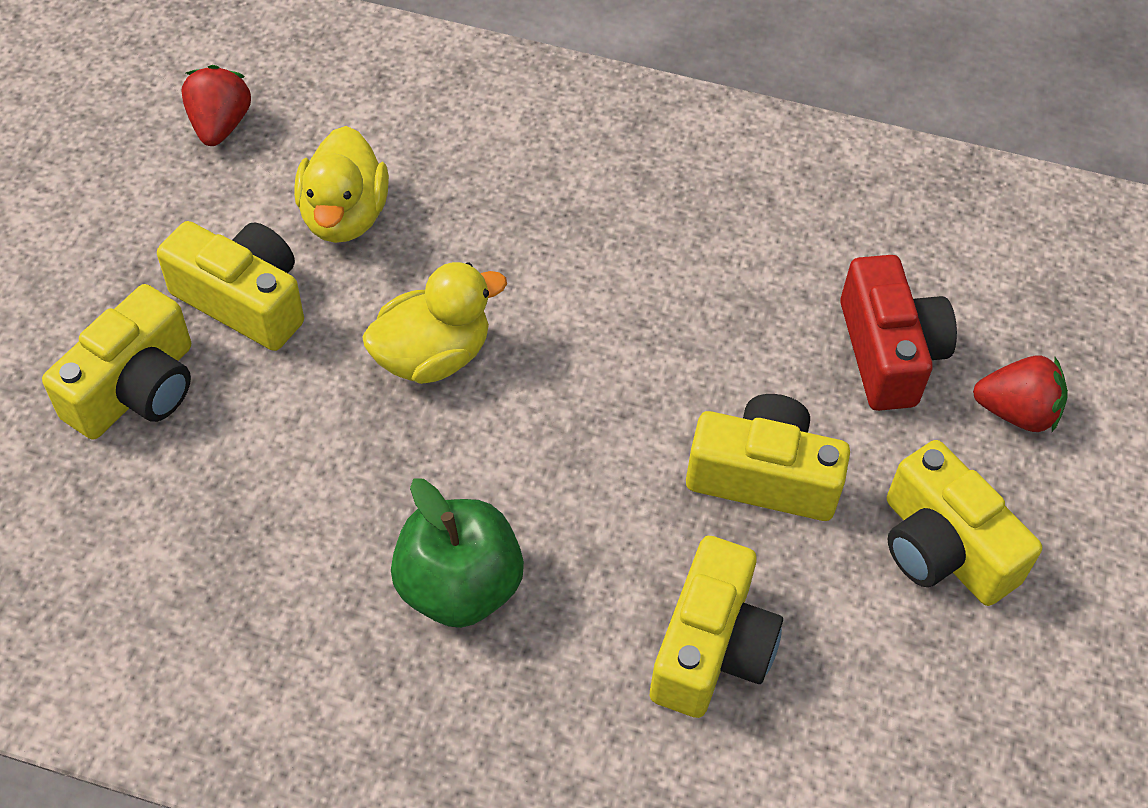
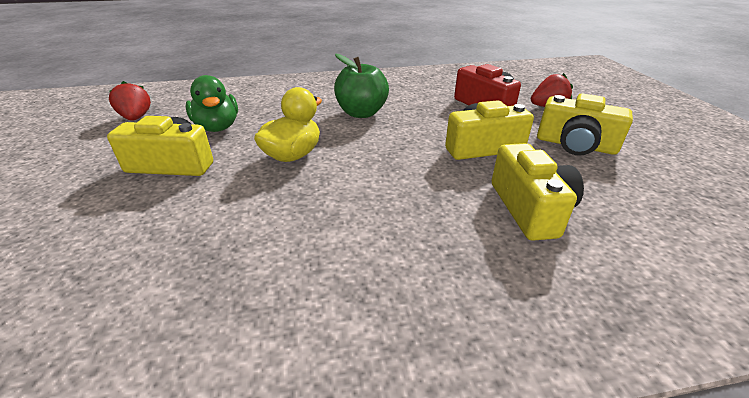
camera: 25 degrees left, 20 degrees down
yellow camera [42,284,191,440] -> none
yellow duck [294,126,389,243] -> green duck [186,75,238,132]
green apple [391,478,524,628] -> green apple moved to [334,53,389,118]

